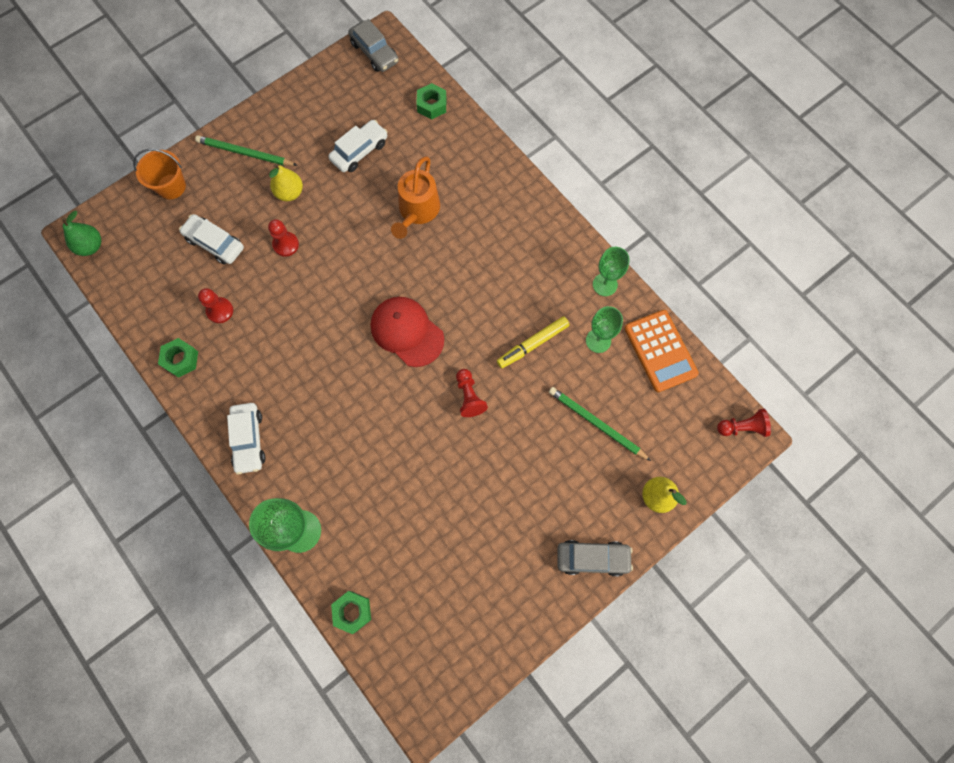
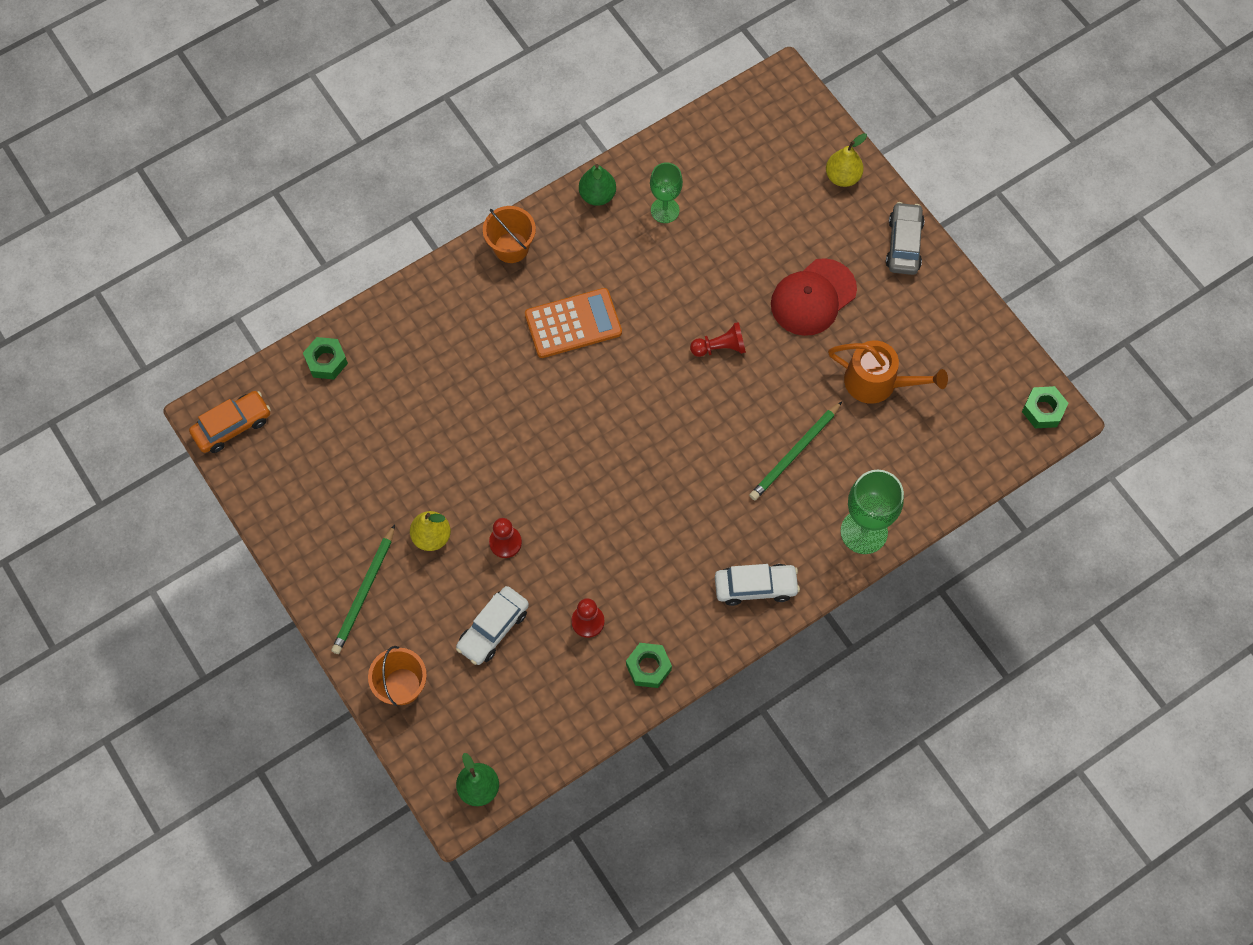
camera: 85 degrees left, 5 degrees down
white car [328,120,388,172] -> none
green nut [331,591,371,634] -> green nut moved to [1022,386,1068,428]
grey car [348,19,399,72] -> orange car [189,391,271,453]
red cap [371,297,444,367] -> red cap moved to [771,258,857,336]
orange watering can [391,156,440,239] -> orange watering can moved to [828,340,948,404]
yellow marker [497,316,570,368] -> none
green pencil [549,387,651,461] -> green pencil moved to [749,401,842,500]
green goblet [593,247,630,296] -> green pear [579,164,616,206]
orange calculator [624,310,699,392] -> orange calculator moved to [525,288,622,358]
red pawn [717,409,771,437] -> none
none -> orange bucket [483,206,536,263]

